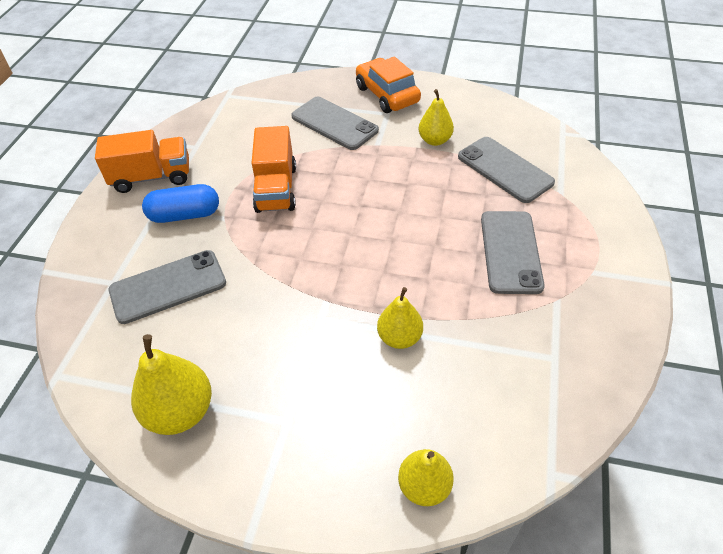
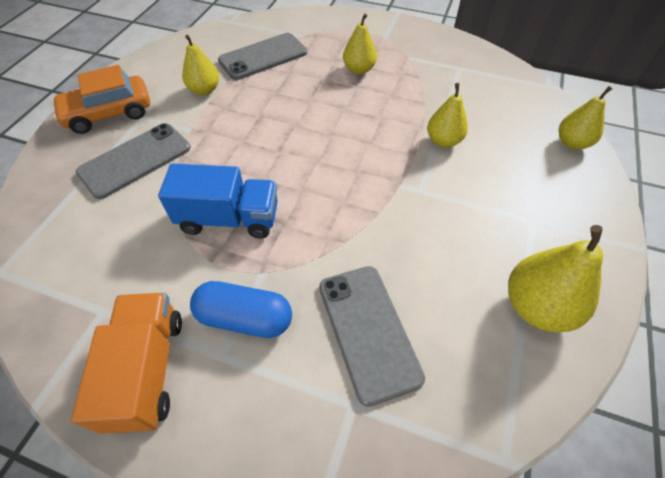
camera: 85 degrees left, 5 degrees up
blue capsule [142,184,219,223] -> blue capsule turned 75 degrees counterclockwise [190,281,292,338]
orange truck [251,126,296,213] -> blue truck [158,163,278,239]
grey phone [481,211,545,294] -> yellow pear [343,13,377,74]

